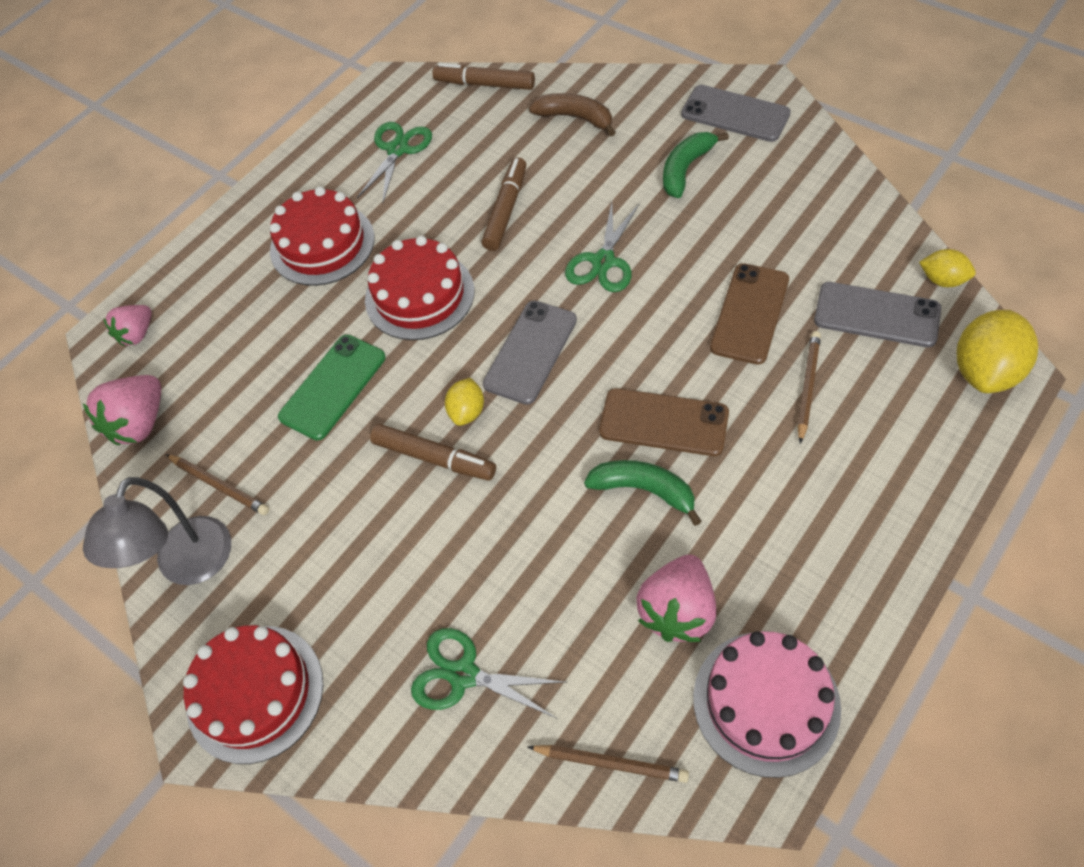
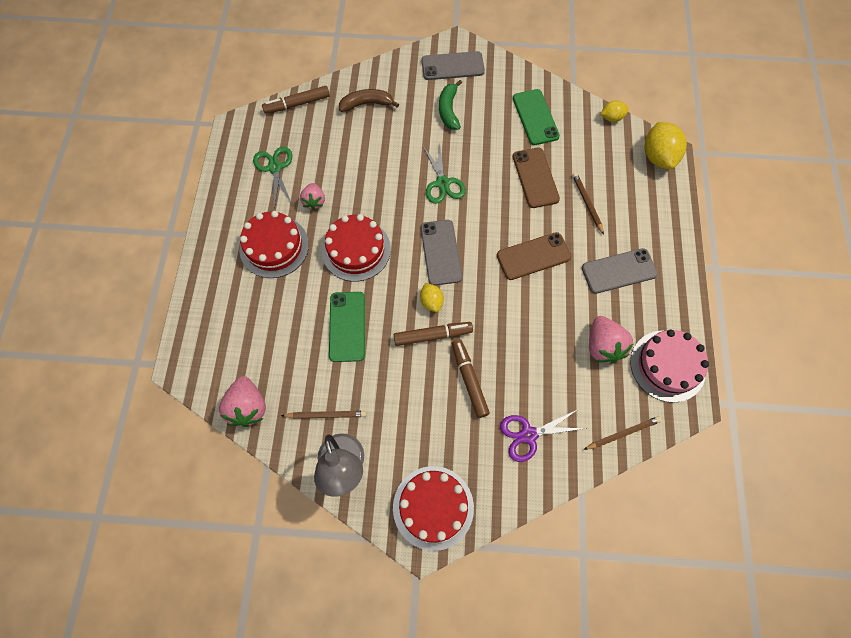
camera: 40 degrees left, 10 degrees up
pink strawberry [104,305,152,346] -> pink strawberry moved to [300,183,325,210]
green scissors [411,628,565,718] -> purple scissors [500,410,587,462]
brown marker [481,157,527,251] -> brown marker moved to [452,339,490,418]
green banana [584,460,702,526] -> none
grey phone [814,282,941,347] -> grey phone moved to [582,248,658,294]
none -> green phone [513,89,560,145]

